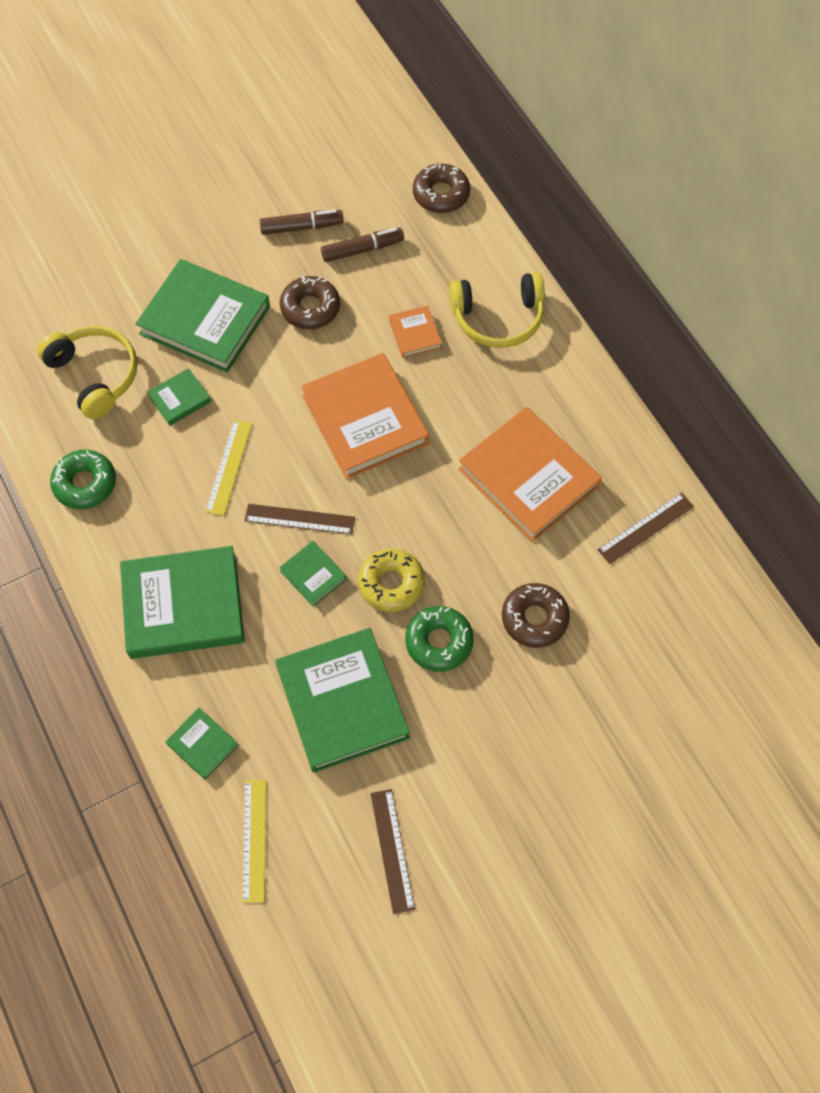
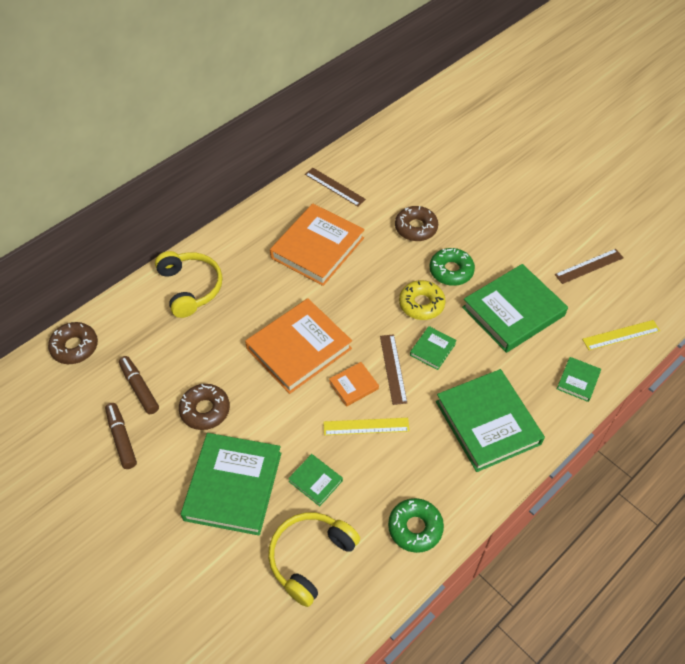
camera: 105 degrees left, 10 degrees down
orange book [389,305,442,358] -> orange book moved to [329,362,379,407]

